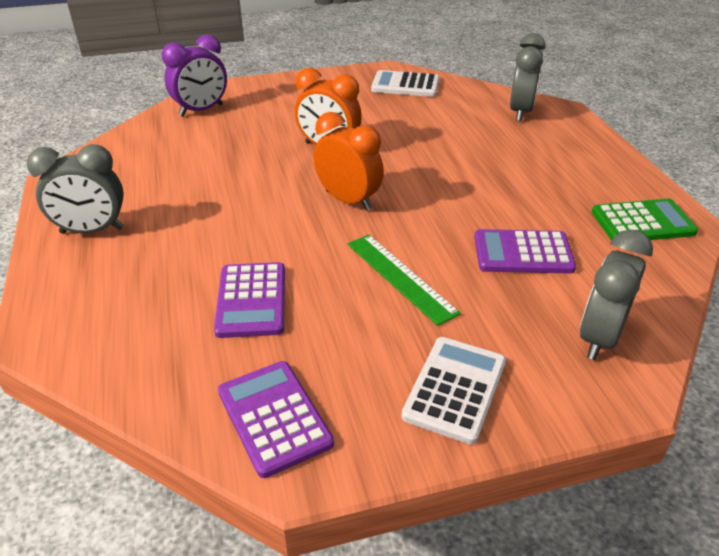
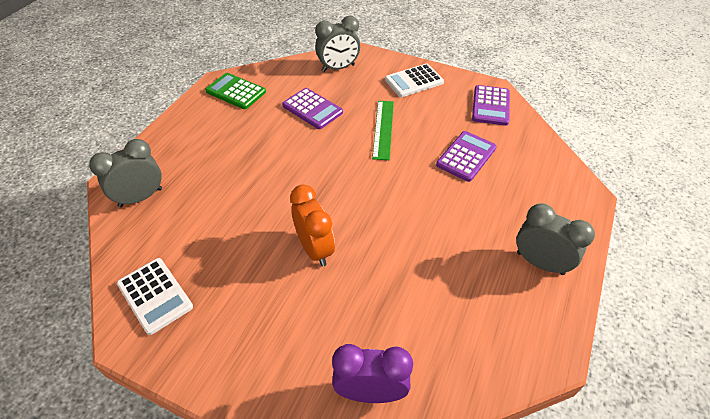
camera: 140 degrees left, 10 degrees up
orange clock [313,112,384,211] -> none

